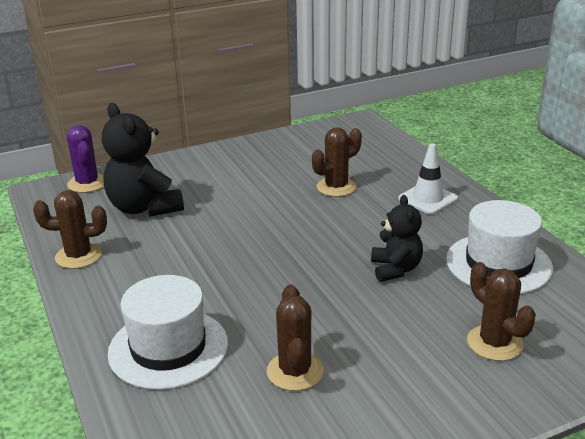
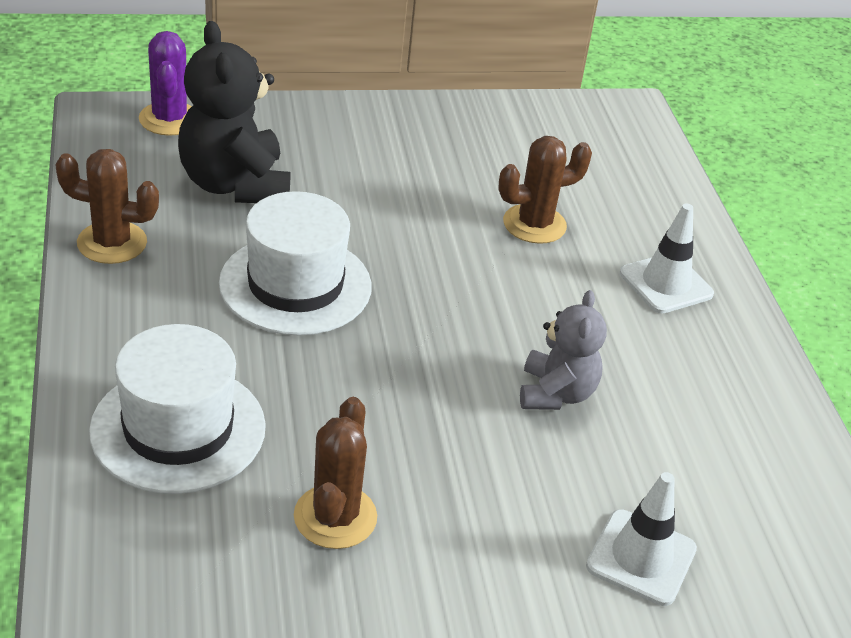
camera: 10 degrees right, 10 degrees up
black teddy bear [371,195,423,282] -> grey teddy bear [520,290,607,410]
white hat [446,200,553,294] -> white hat moved to [219,191,372,335]
brown cactus [467,262,536,361] -> white traffic cone [586,472,697,606]

